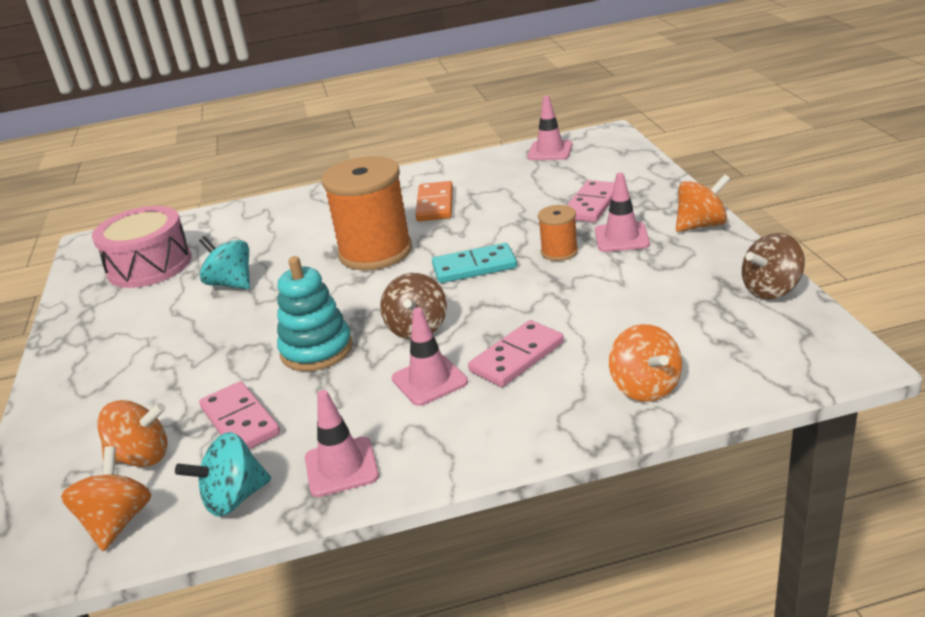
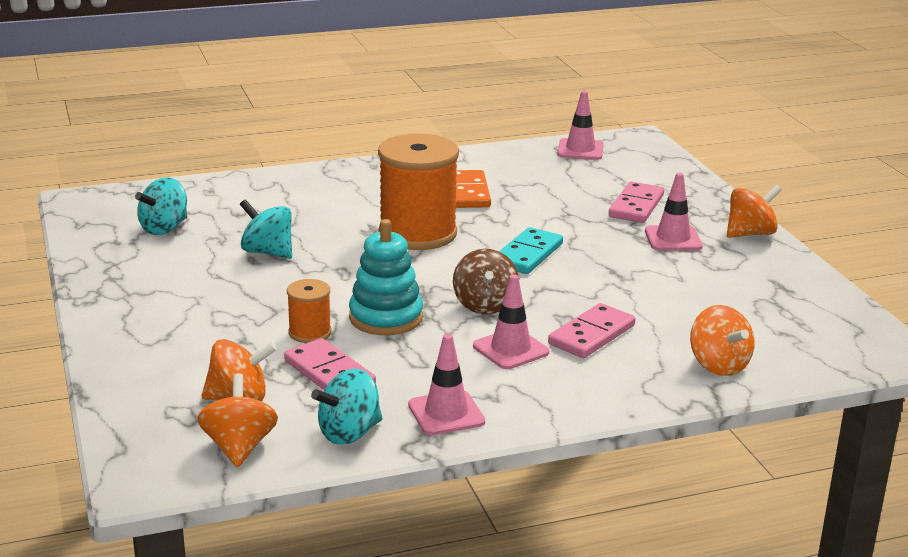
camera: 10 degrees left, 5 degrees down
pink drum [92,206,192,288] -> turquoise spinning top [135,177,187,235]
turquoise domino [432,243,517,283] -> turquoise domino turned 45 degrees counterclockwise [499,227,563,274]
orange spool [538,205,578,261] -> orange spool moved to [287,279,331,343]
brown spinning top [742,233,805,299] -> none

